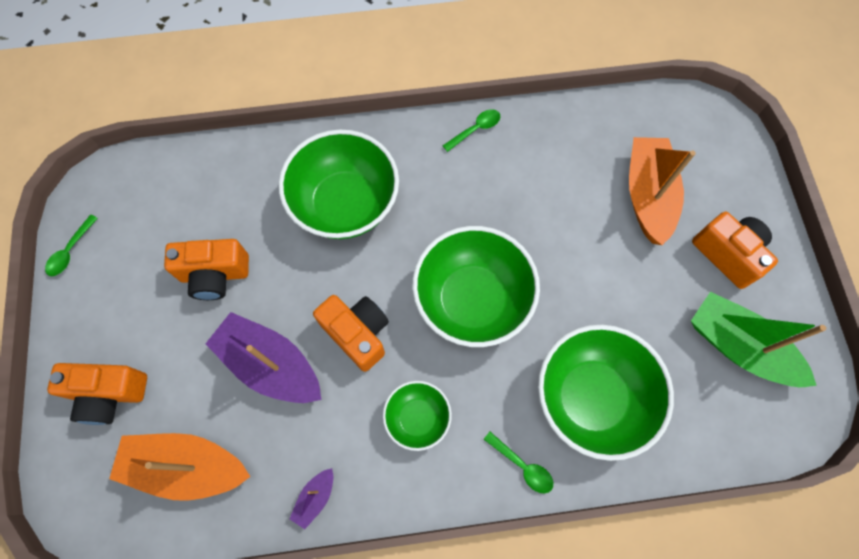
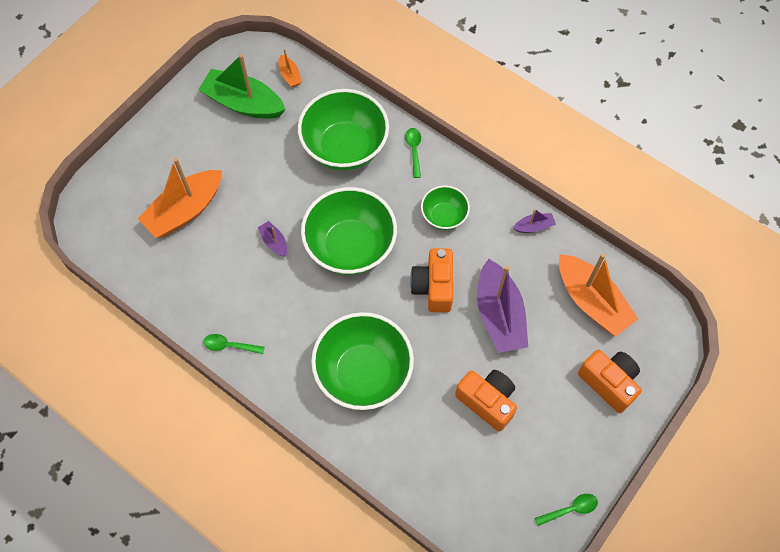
camera: 135 degrees left, 5 degrees down
green boat [691,292,826,387] -> green boat turned 120 degrees clockwise [198,54,286,119]
orange camera [692,212,778,289] -> none
none -> purple boat [258,221,287,257]
none -> orange boat [279,49,302,87]

